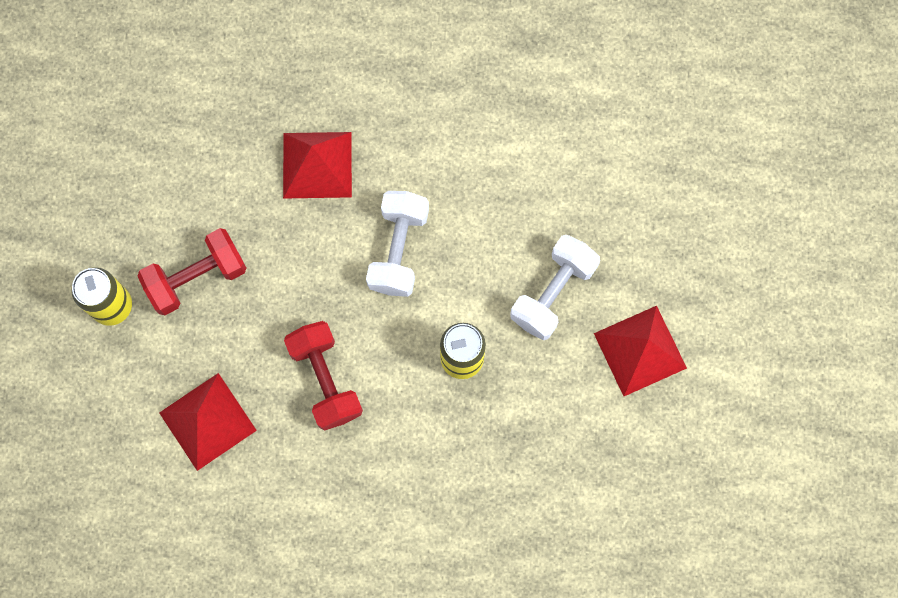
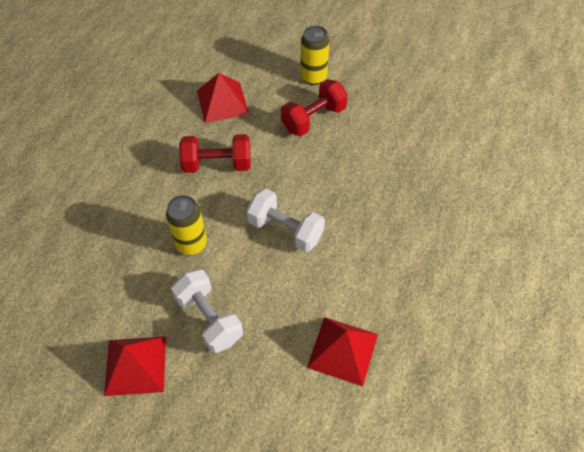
camera: 110 degrees right, 20 degrees down
red dumbbell [138,228,246,315] -> red dumbbell turned 60 degrees clockwise [281,79,348,136]
red pyramid [283,132,352,199] -> red pyramid moved to [307,317,378,386]

